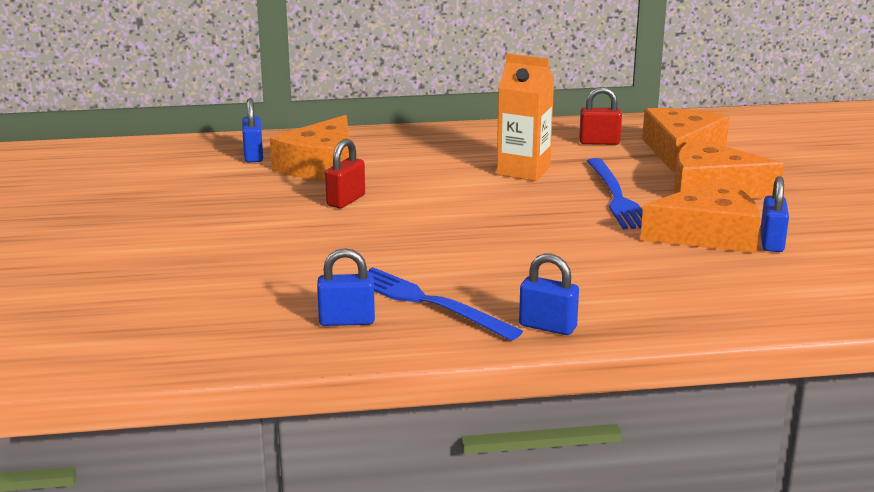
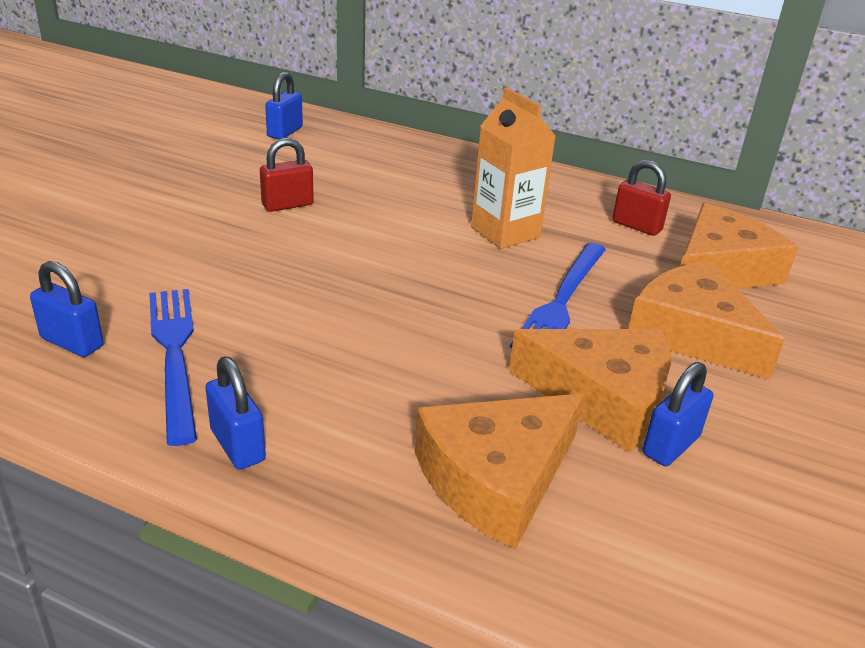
camera: 30 degrees right, 10 degrees up
orange cheese [270,115,350,180] -> orange cheese moved to [415,394,584,549]

